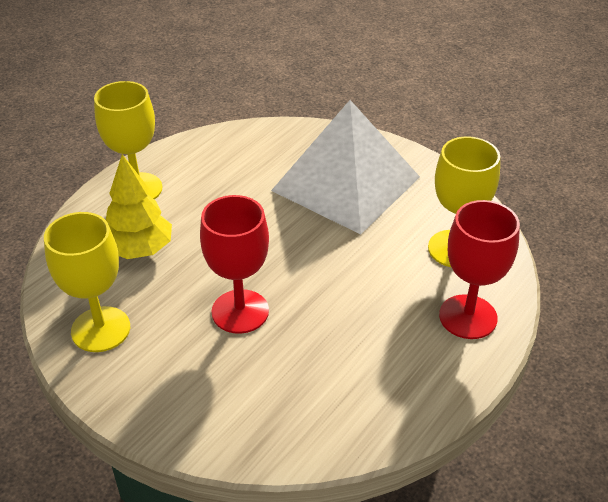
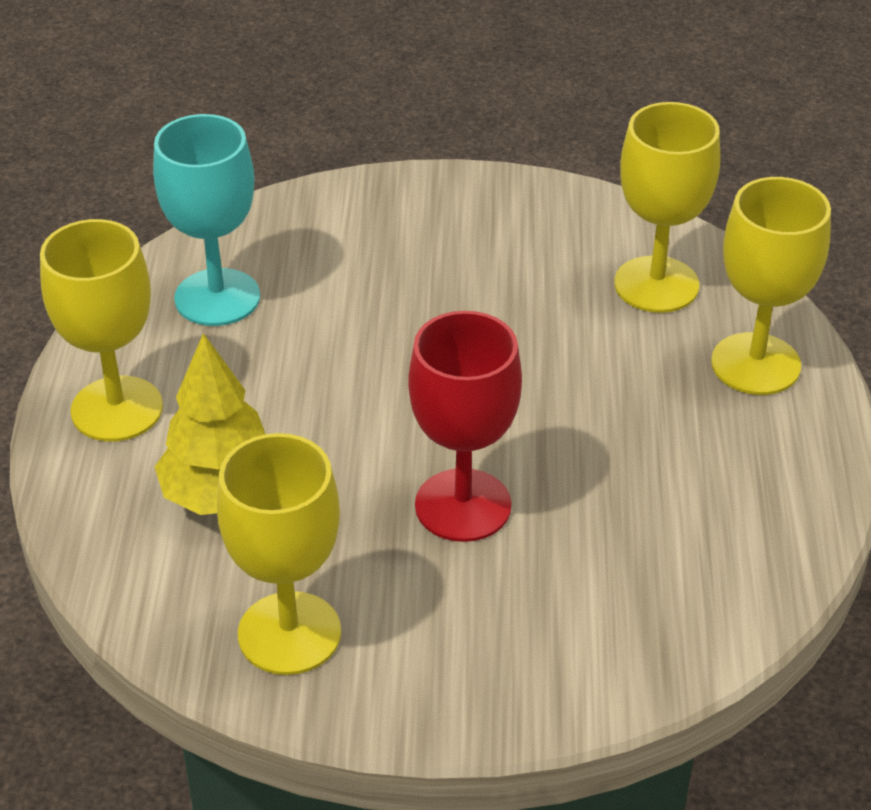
camera: 35 degrees left, 0 degrees up
white pyramid [271,100,420,235] -> none
red goblet [439,200,520,339] -> yellow goblet [711,177,831,395]
none -> turquoise goblet [153,114,260,326]

